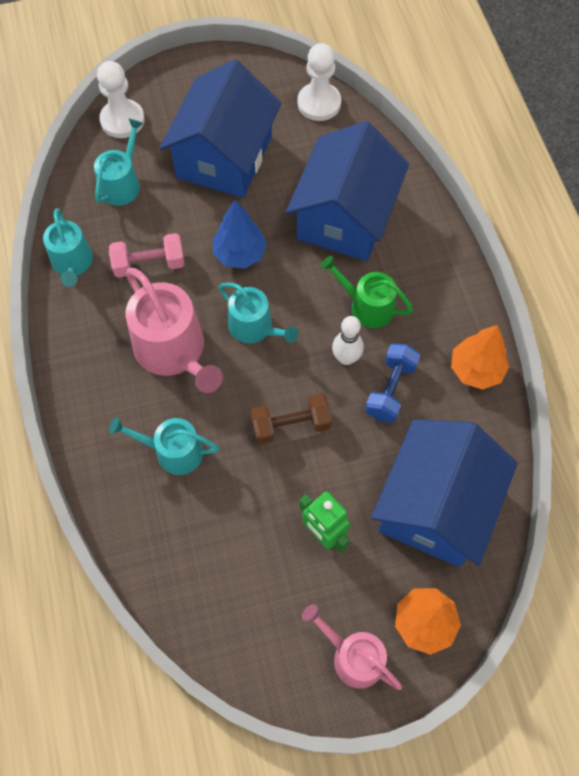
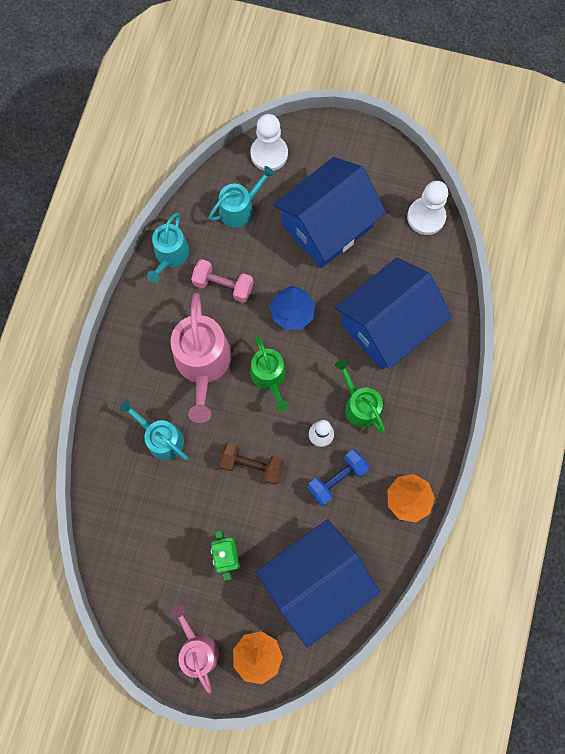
camera: 30 degrees right, 10 degrees up
turquoise watering can [218,282,298,344] -> green watering can [250,336,289,412]

